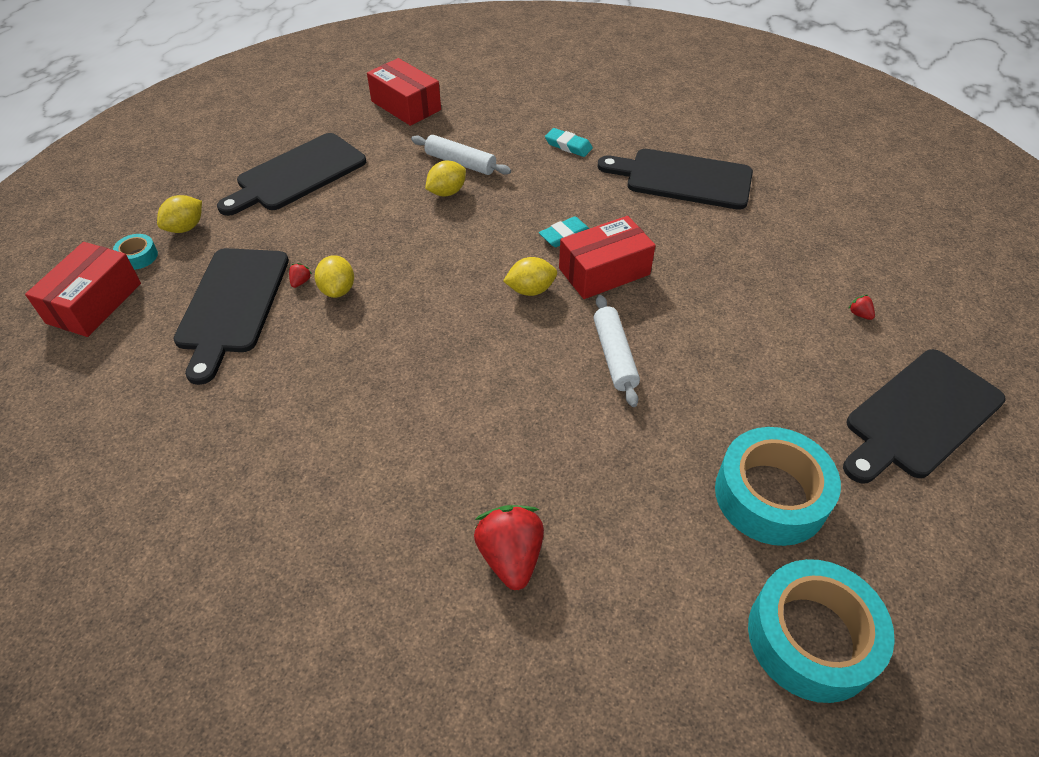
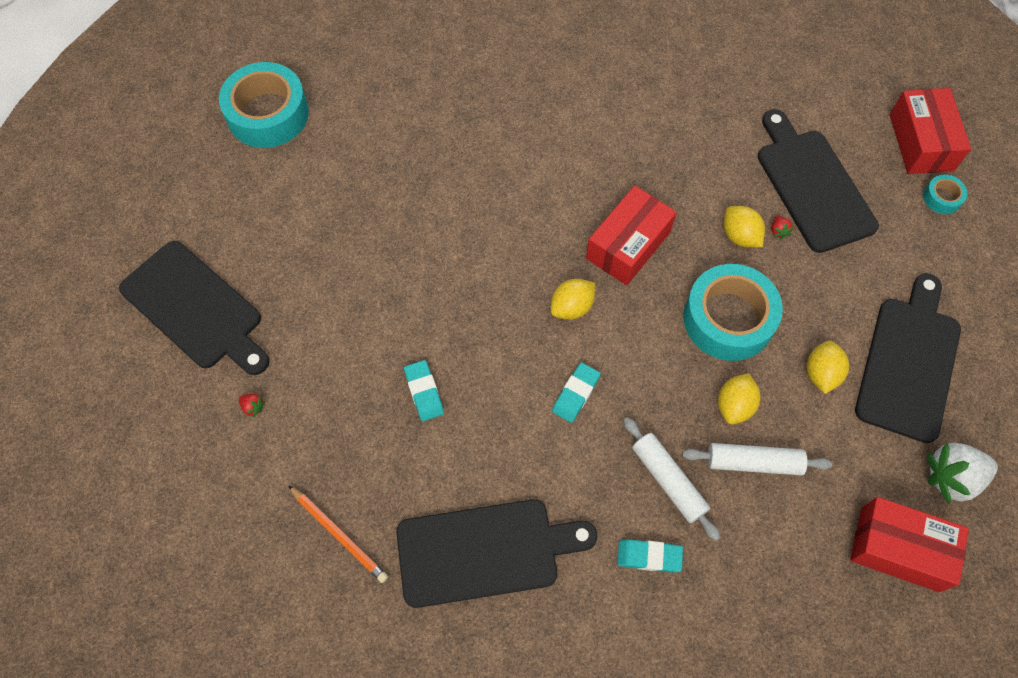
camera: 155 degrees right, 15 degrees up
yellow lemon [157,195,202,233] -> yellow lemon moved to [807,341,849,394]
red strawberry [474,505,544,590] -> none
red box [559,216,656,299] -> red box moved to [586,186,677,285]
white rolling pin [594,295,640,407] -> white rolling pin moved to [623,417,720,541]
turquoise tape [715,427,841,546] -> turquoise tape moved to [683,264,783,361]
black cutting board [843,349,1006,484] -> black cutting board turned 105 degrees clockwise [119,241,269,375]
none -> orange pencil [288,485,388,583]
none -> turquoise eraser [404,360,444,421]
none -> white strawberry [927,443,998,504]

